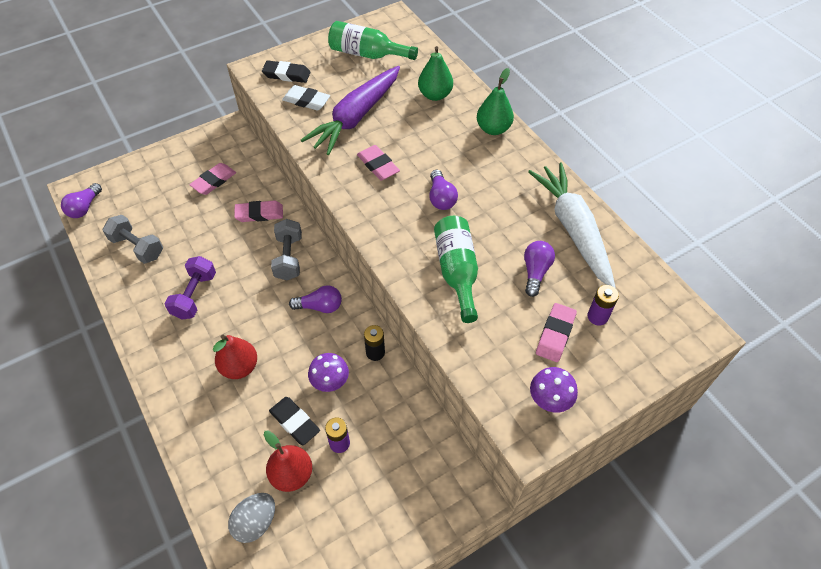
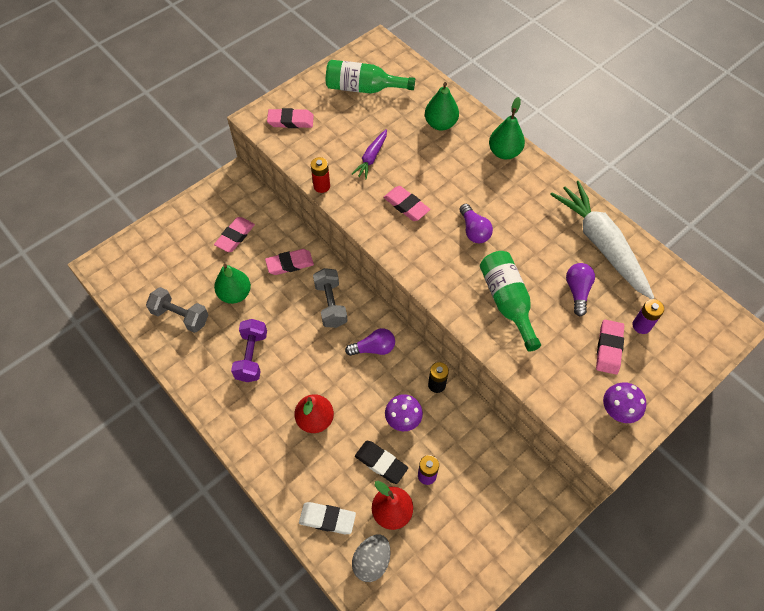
camera: 10 degrees left, 5 degrees up
purple light bulb [61,183,102,218] -> none
black eraser [262,60,311,83] -> pink eraser [267,108,314,128]
white eraser [282,85,330,111] -> white eraser moved to [299,502,356,534]
purple carrot [301,66,400,155] -> purple carrot [352,129,387,180], size x0.49
none -> green pear [214,264,251,304]
none -> red battery [311,157,330,193]

